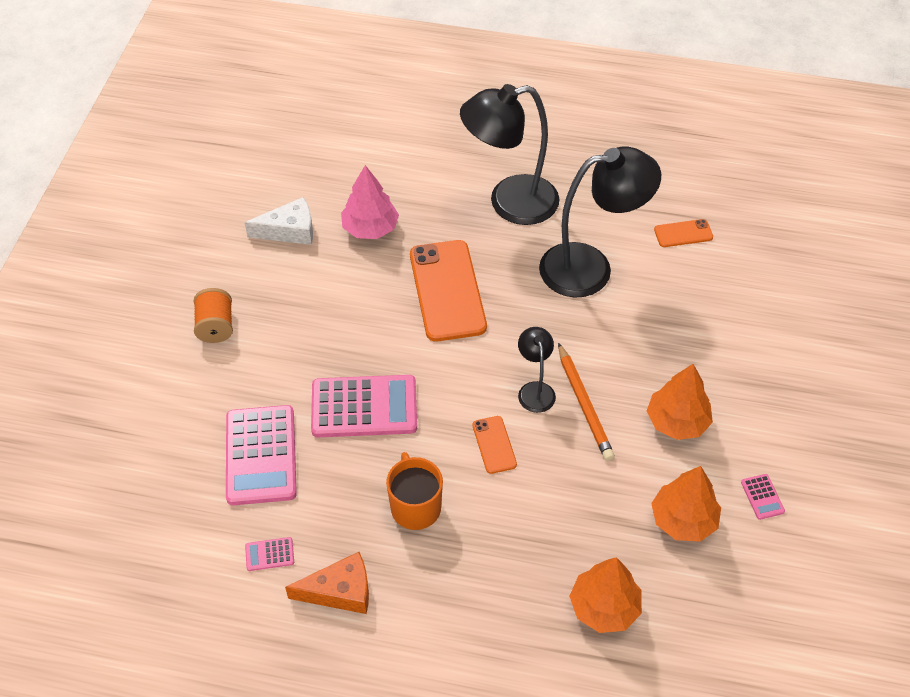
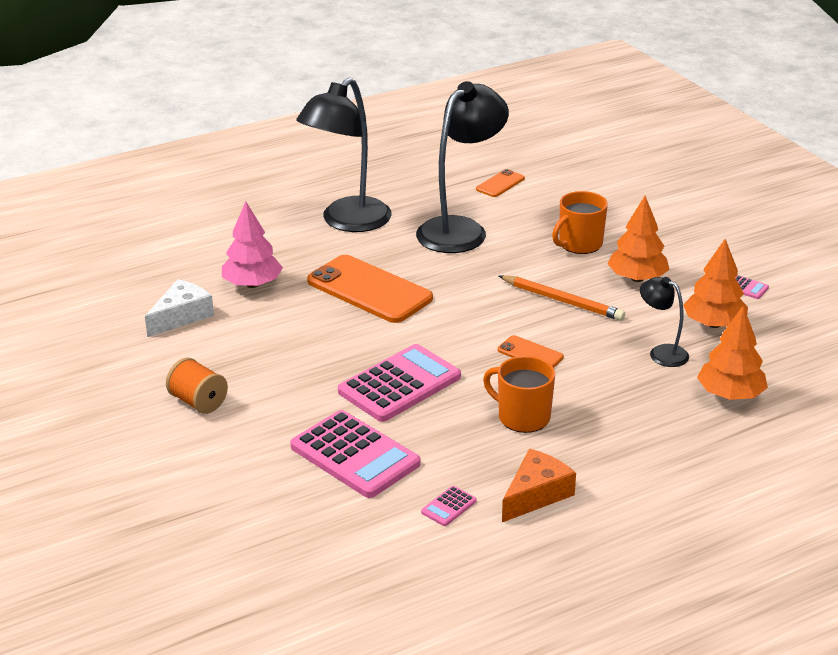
camera: 40 degrees left, 20 degrees down
black lamp [518,327,556,413] -> black lamp moved to [640,277,689,367]
none -> orange mug [552,191,608,254]

